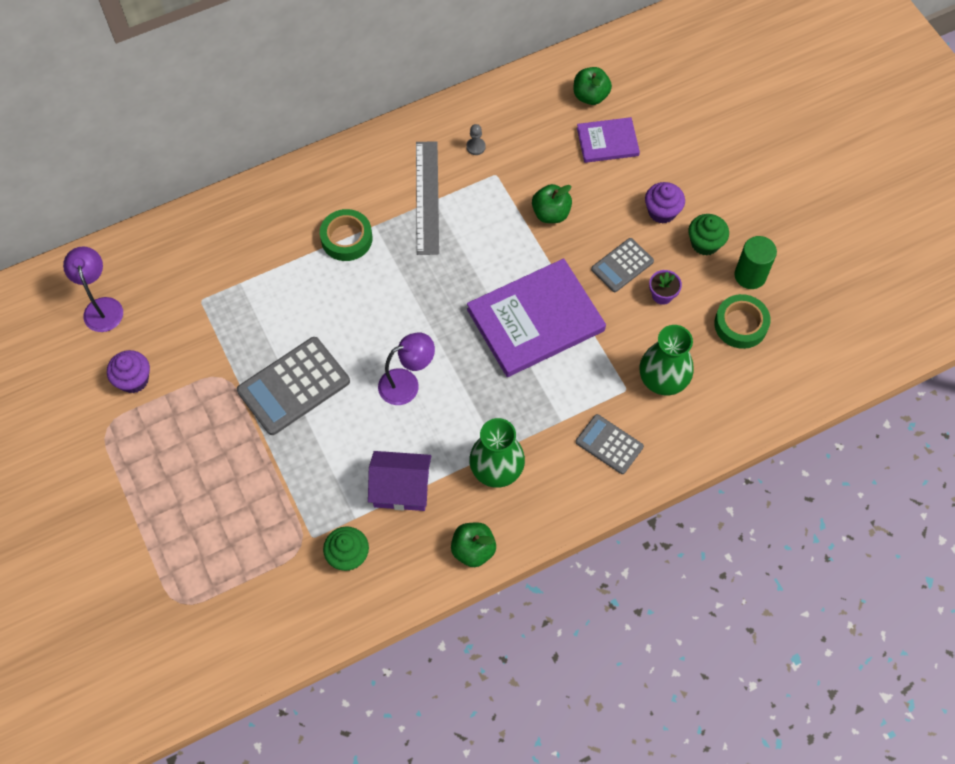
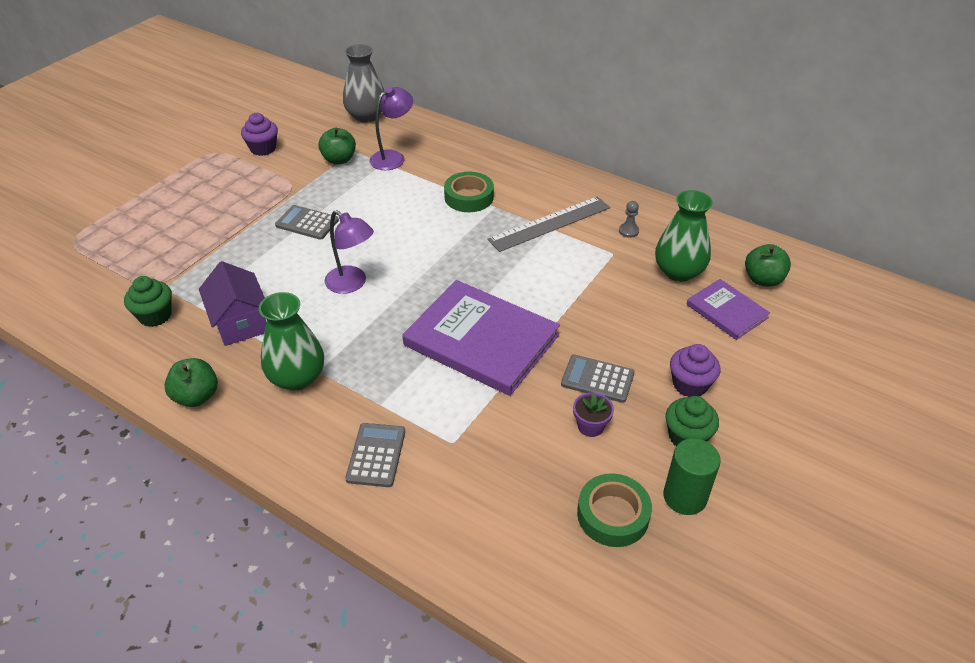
camera: 60 degrees right, 20 degrees down
purple lamp [63,246,123,332] -> purple lamp moved to [369,87,413,170]
grey calculator [237,337,350,435] -> grey calculator [275,205,339,240], size x0.59
green apple [532,184,572,223] -> green apple moved to [318,128,356,164]
green vase [639,325,693,395] -> green vase moved to [655,190,713,282]
none -> grey vase [343,44,384,123]

